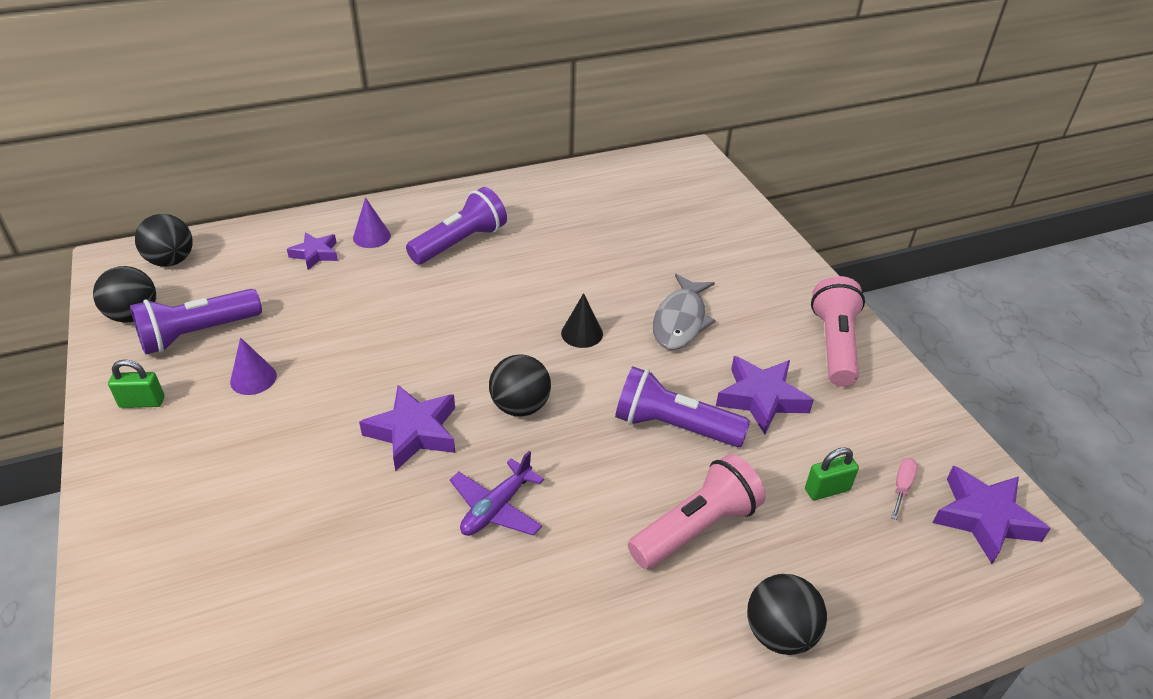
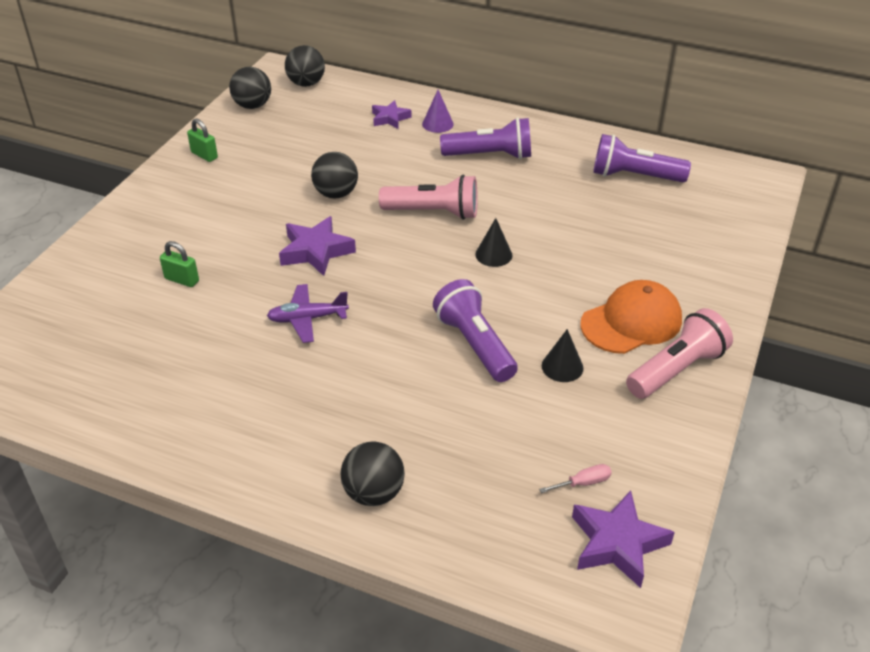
camera: 45 degrees right, 0 degrees up
purple flashlight [130,289,262,355] -> purple flashlight moved to [593,134,691,183]
purple cone [230,337,277,395] -> none
black ball [489,354,551,416] -> black ball moved to [311,152,358,199]
pink flashlight [628,454,766,569] -> pink flashlight moved to [379,175,478,220]
grey fish [653,274,716,350] -> none
purple star [716,356,813,434] -> black cone [542,329,584,382]
green padlock [805,447,859,500] -> green padlock moved to [160,241,199,287]
none -> orange cap [580,280,682,354]

